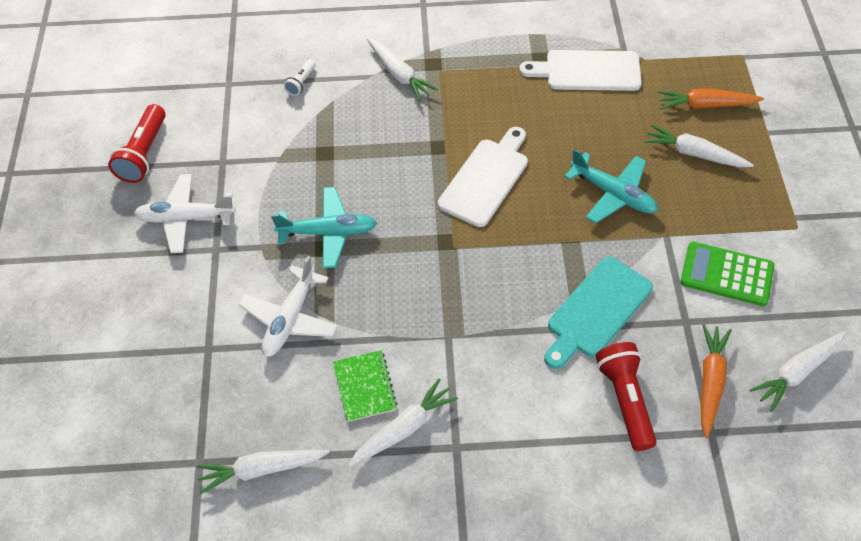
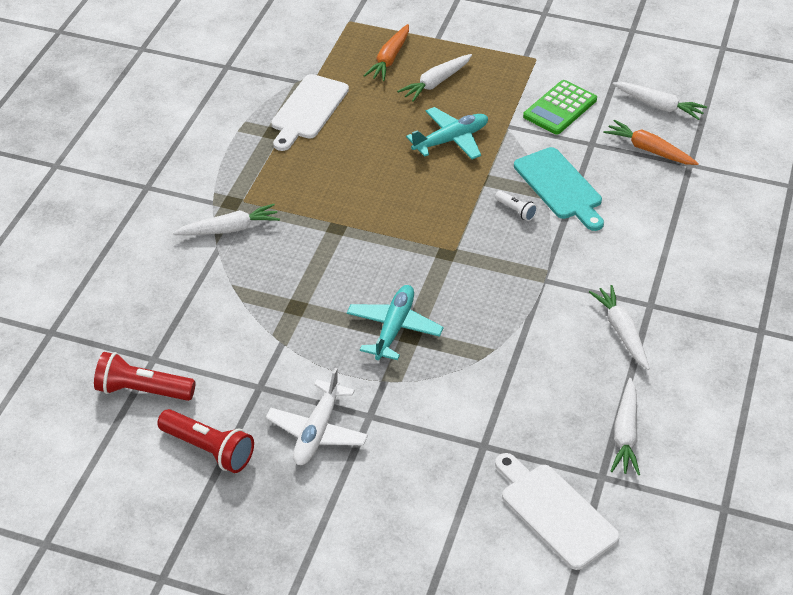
camera: 70 degrees left, 10 degrees down
white plane [239,256,338,357] -> none
white flashlight [284,59,316,96] -> white flashlight moved to [495,191,537,221]
green notebook [333,350,397,422] -> none
white cutting board [438,127,528,227] -> white cutting board moved to [495,453,620,570]
red flashlight [596,342,657,451] -> red flashlight moved to [94,352,196,401]
white carrot [750,331,846,412] -> white carrot turned 45 degrees counterclockwise [612,82,707,120]

